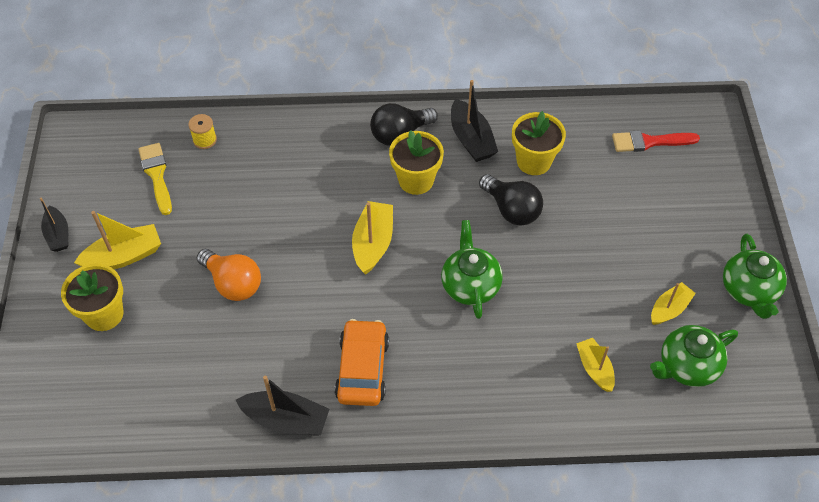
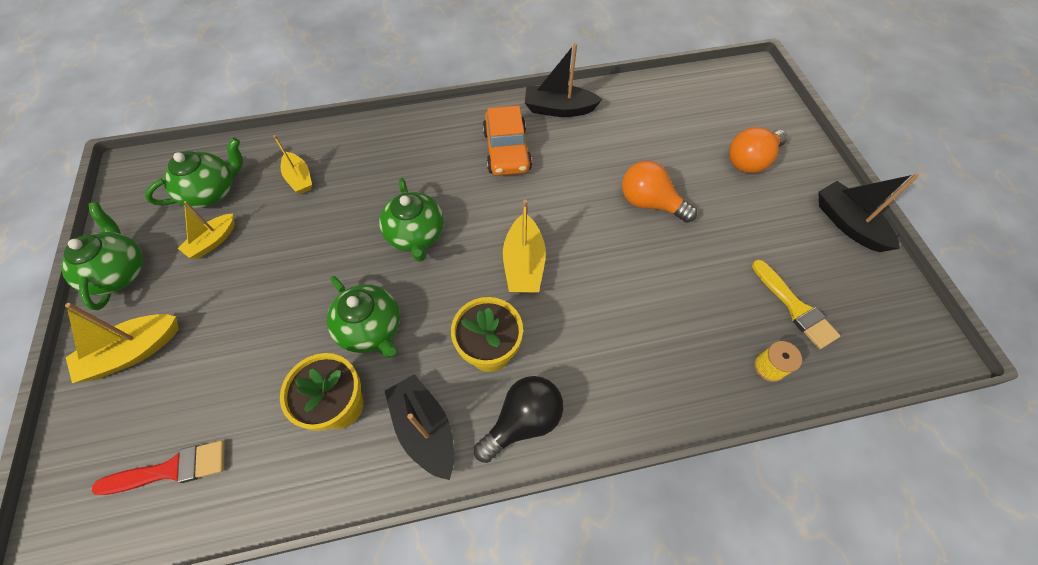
camera: 170 degrees right, 5 degrees up
black boat [40,198,68,252] -> black boat [818,173,919,252], size x1.51
yellow flower pot [61,264,123,331] -> orange light bulb [729,127,787,173]
yellow boat [74,211,161,269] -> yellow boat moved to [65,303,179,383]
black light bulb [479,174,543,226] -> green teapot [327,276,400,358]

